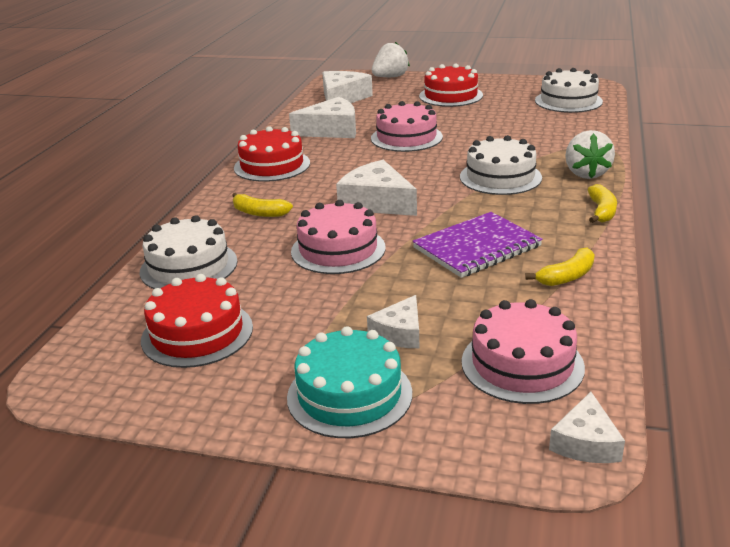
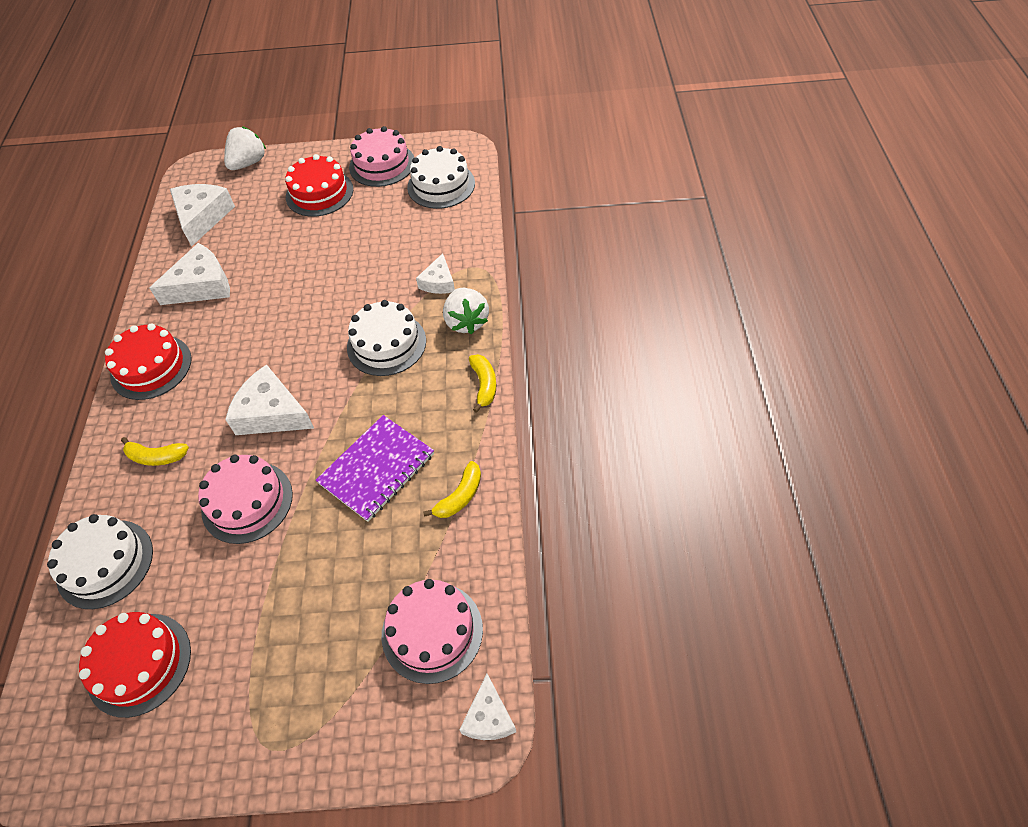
camera: 15 degrees left, 25 degrees up
turquoise cake [287,326,412,438] -> none
white cheese [367,295,419,348] -> white cheese moved to [416,253,455,294]
pink cake [371,101,443,152] -> pink cake moved to [349,126,414,187]

